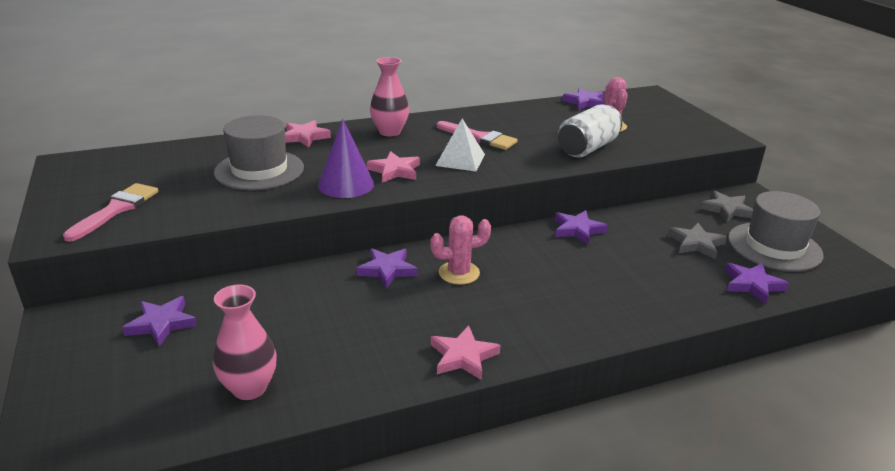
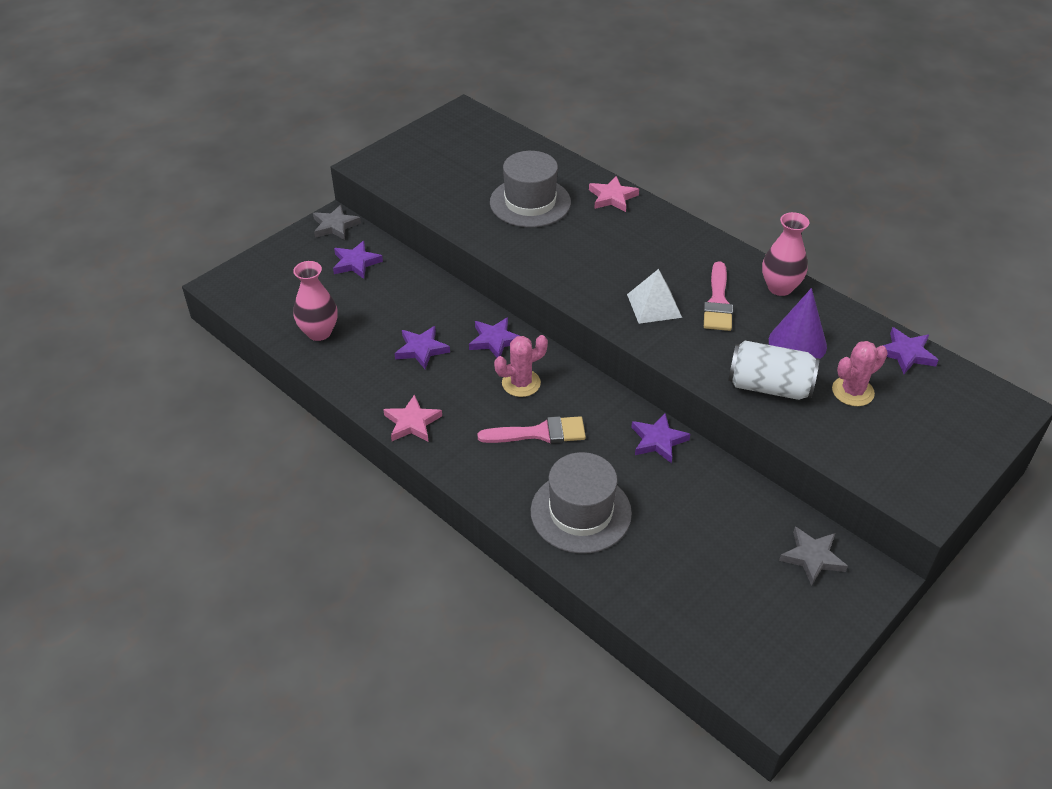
camera: 65 degrees right, 15 degrees up
pink brush [63,183,159,242] -> pink brush moved to [477,416,586,443]
purple cone [318,118,374,198] -> purple cone moved to [769,288,827,359]
pink star [367,151,420,183] -> none
pink vase [370,57,409,136] -> pink vase moved to [762,212,809,296]
pink cactus [430,215,491,285] -> pink cactus turned 75 degrees counterclockwise [494,335,548,397]
grey star [668,223,727,259] -> grey star moved to [313,205,361,240]
purple star [725,263,789,304] -> purple star moved to [394,326,450,369]
grey hat [728,191,823,272] -> grey hat moved to [531,452,632,554]

